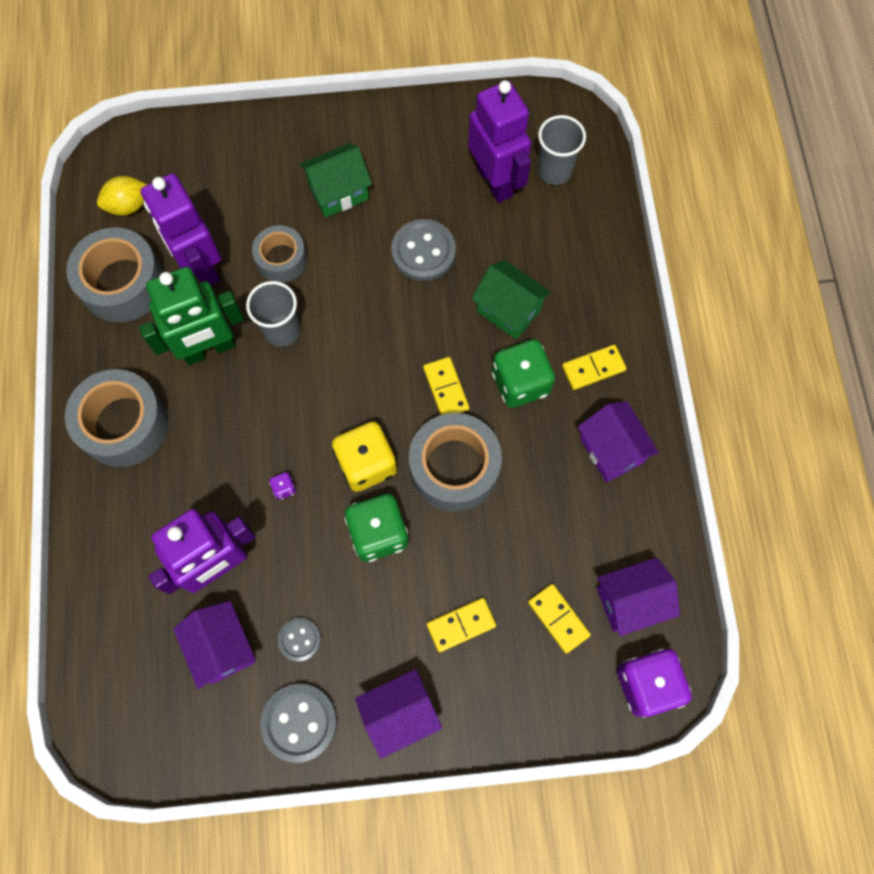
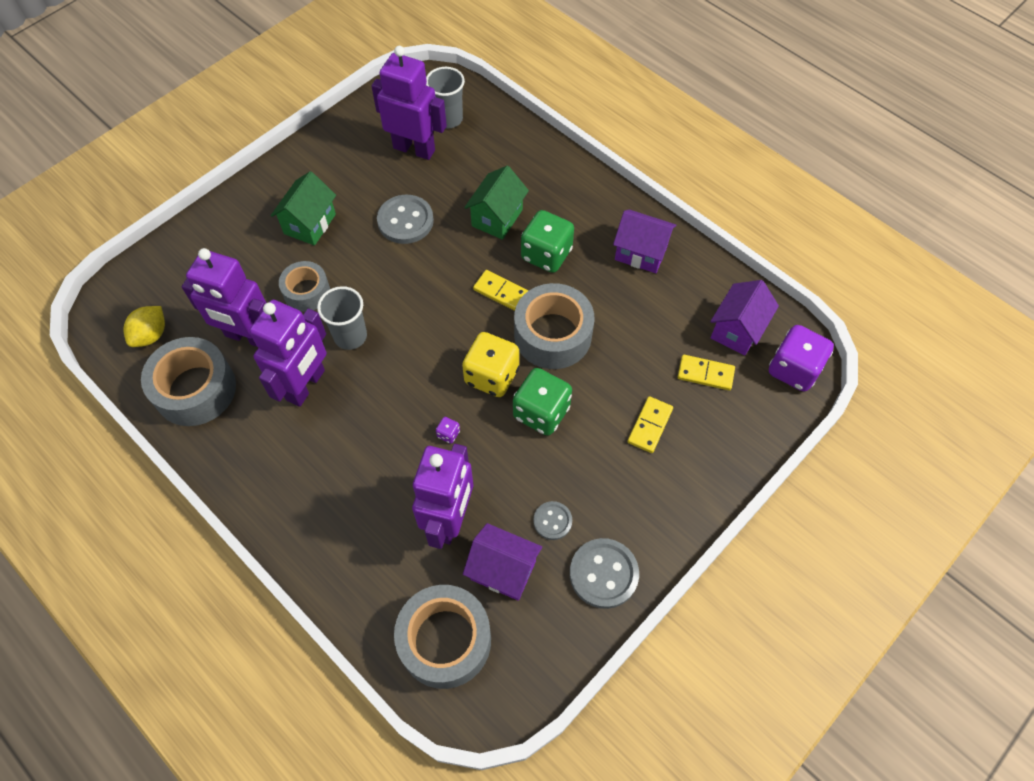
camera: 40 degrees left, 10 degrees down
grey tape [65,369,168,467] -> grey tape moved to [394,585,491,689]
green robot [139,267,244,365] -> purple robot [249,300,327,407]
purple house [355,669,442,759] -> none
green house [472,260,551,340] -> green house turned 60 degrees counterclockwise [464,166,529,240]
yellow domino [562,345,627,390] -> none

